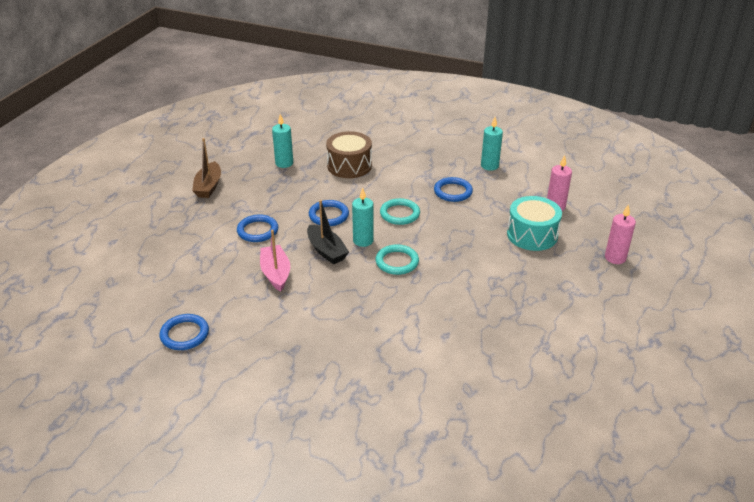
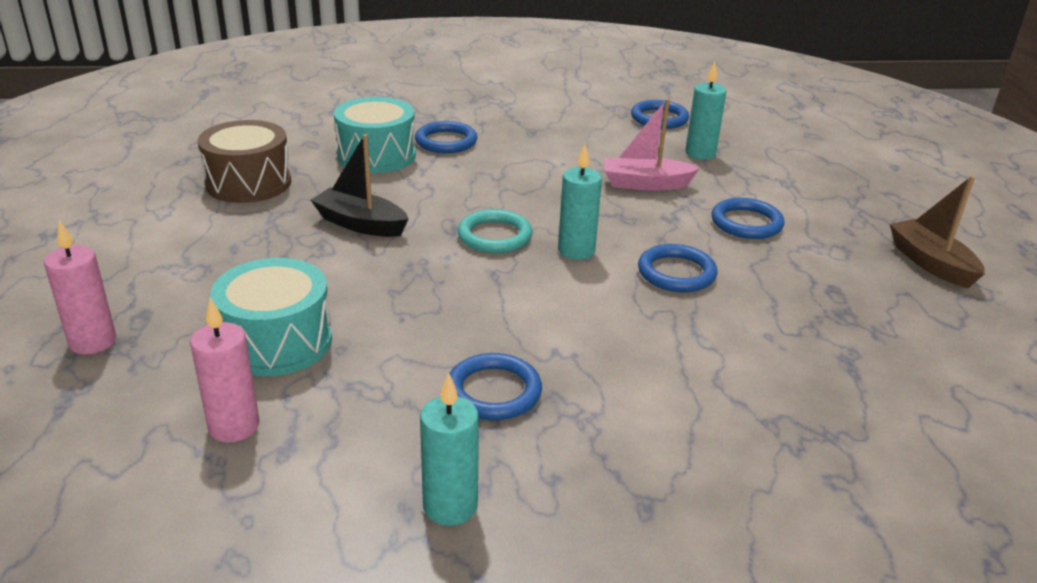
camera: 150 degrees right, 5 degrees down
pink boat [260,230,290,291] -> pink boat turned 135 degrees clockwise [603,99,700,191]
turquoise candle [272,114,293,168] -> turquoise candle moved to [685,62,727,160]
black boat [307,200,349,264] -> black boat moved to [311,134,409,237]
brown drum [326,131,372,178] -> brown drum moved to [198,120,291,203]
turquoise ring [380,198,420,225] -> none
none -> turquoise drum [334,97,416,173]
none -> blue ring [415,121,477,153]

